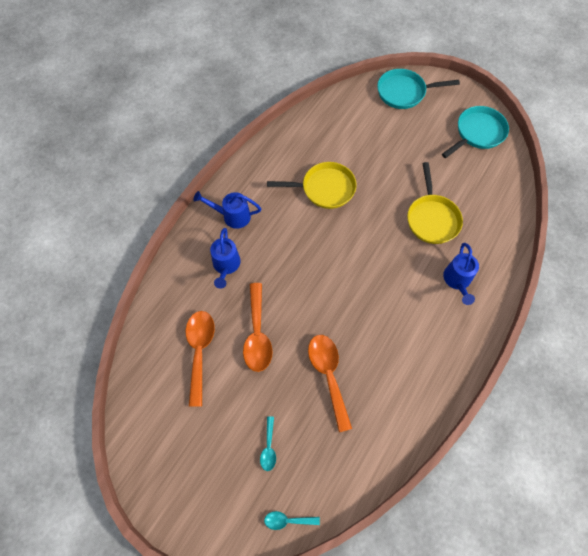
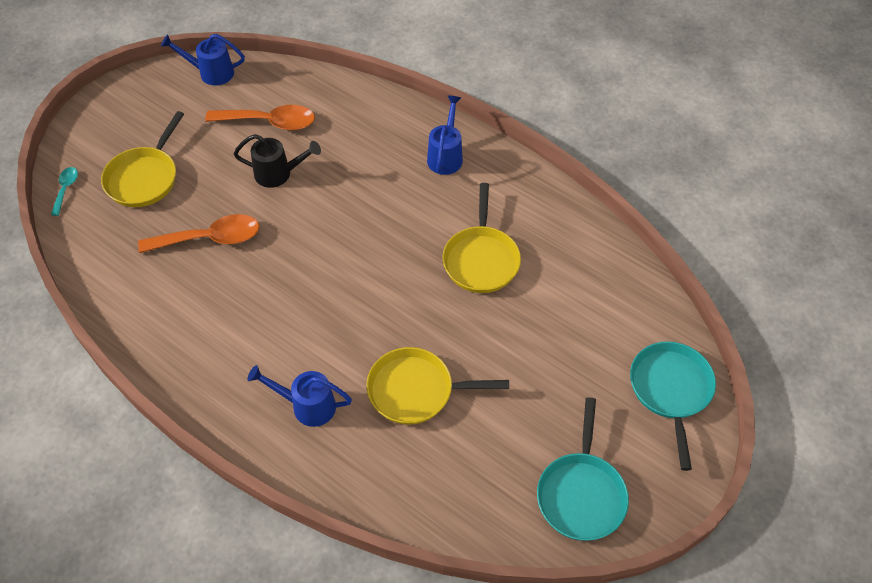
camera: 95 degrees right, 10 degrees down
blue watering can [210,228,241,289] -> blue watering can moved to [161,34,245,85]
orange spoon [243,283,273,372] -> black watering can [234,134,321,188]
turquoise spoon [260,416,276,471] -> yellow pan [101,111,184,207]
turquoise pan [442,106,509,158] -> turquoise pan turned 45 degrees clockwise [537,397,629,541]

